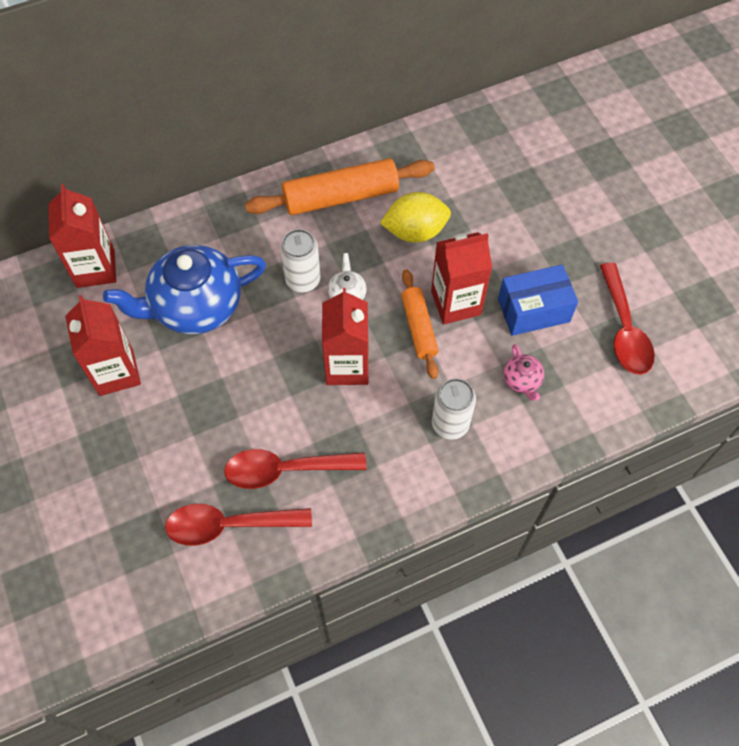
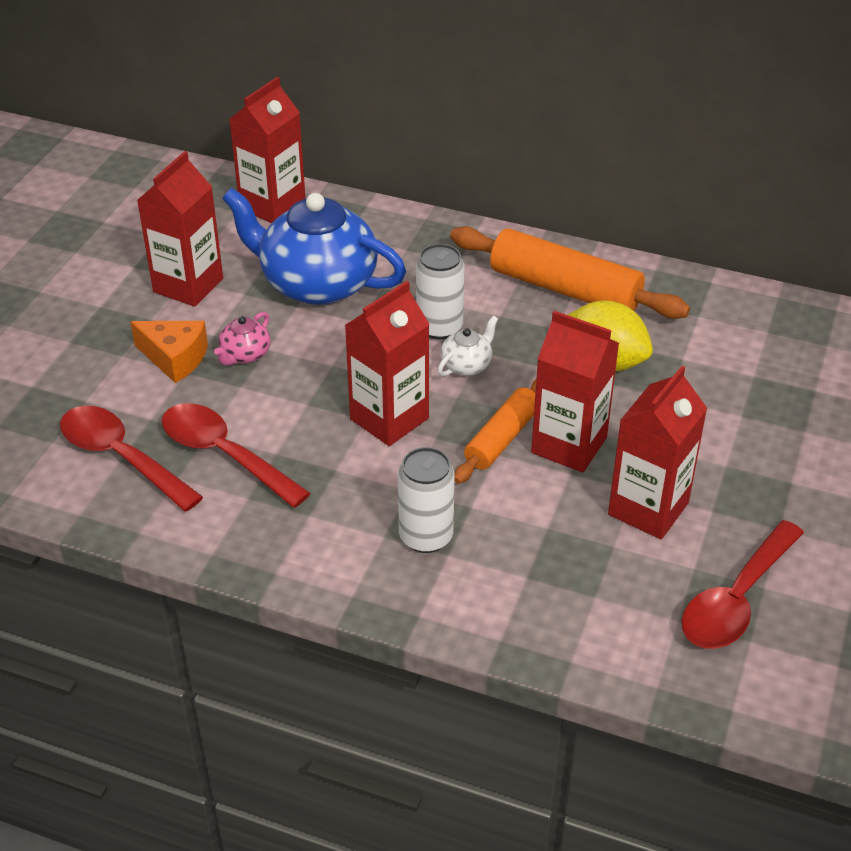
camera: 45 degrees right, 20 degrees down
blue box [498,265,578,336] -> red carton [608,366,707,539]
pink teapot [504,344,544,401] -> pink teapot moved to [214,312,270,366]
none -> orange cheese [130,321,208,383]

